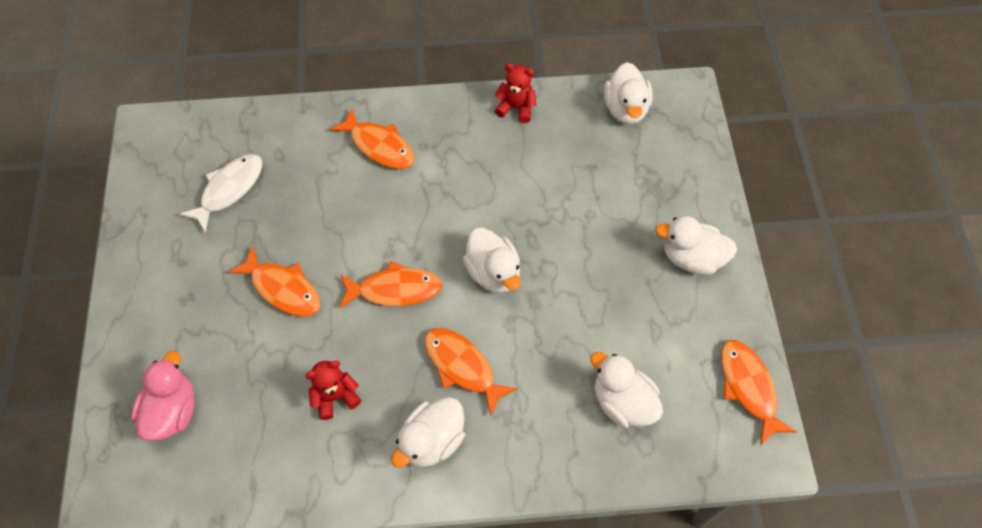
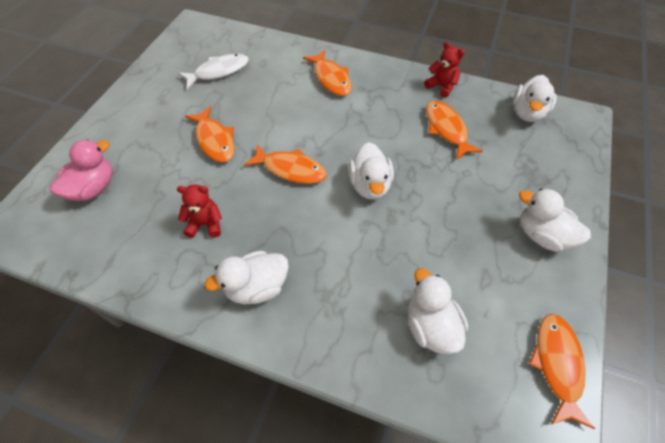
camera: 25 degrees right, 5 degrees down
orange fish [425,328,518,416] -> orange fish moved to [426,101,482,160]

